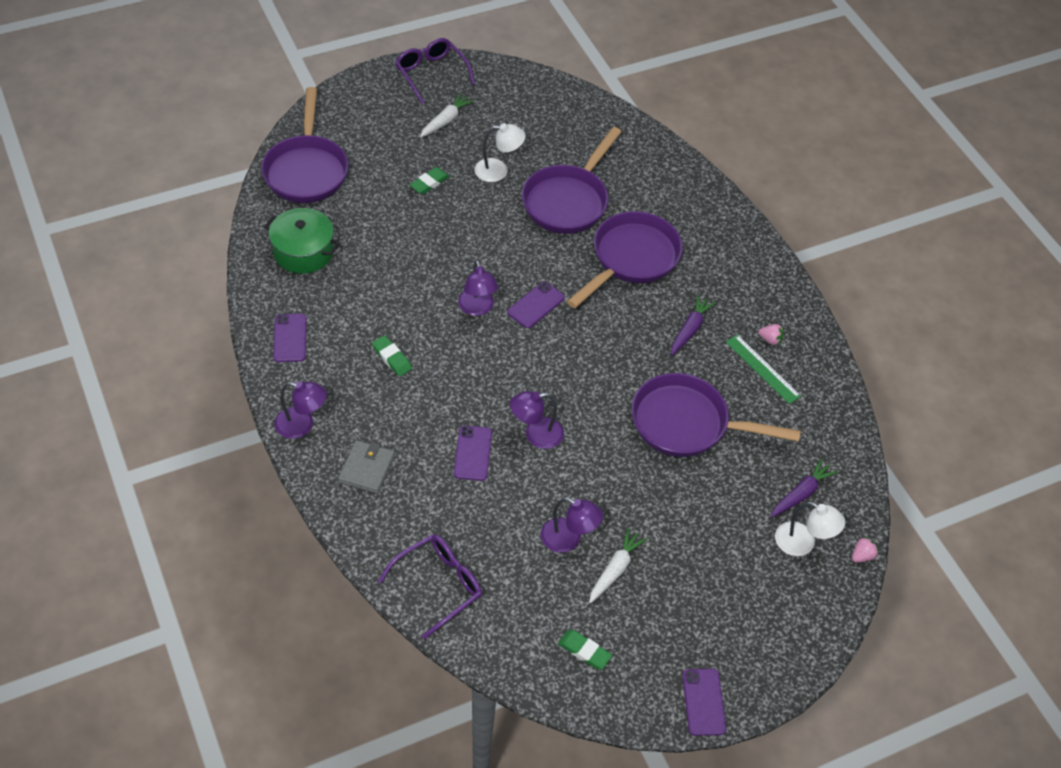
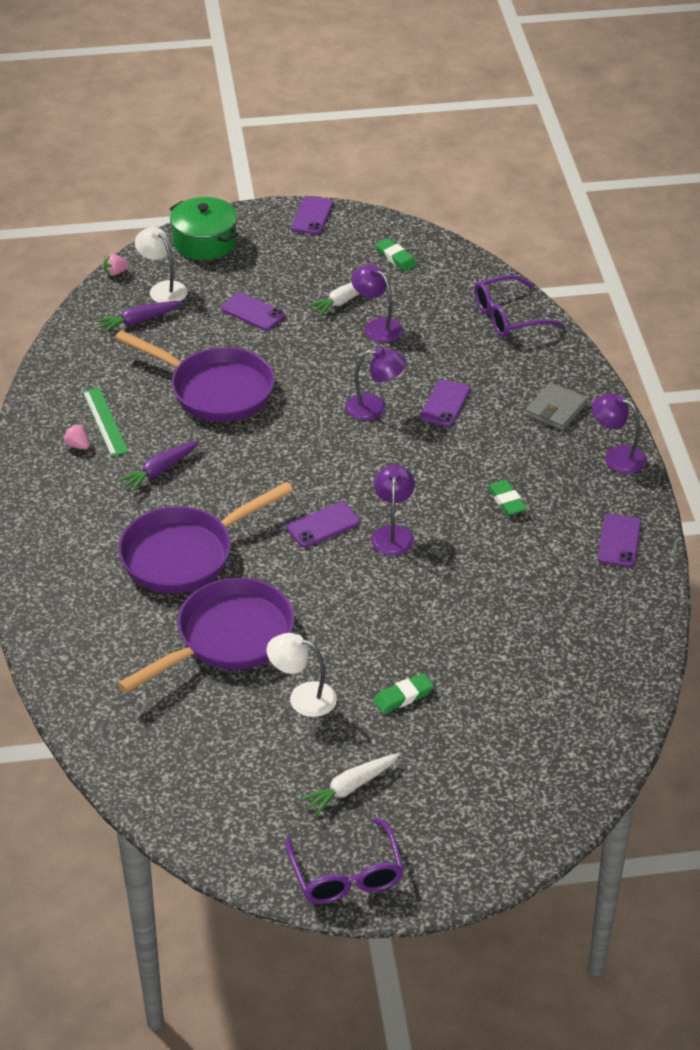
camera: 160 degrees left, 10 degrees down
purple pan [261,87,349,203] -> none
green pot [264,208,339,274] -> green pot moved to [169,197,239,260]
none -> purple phone [221,292,286,331]

